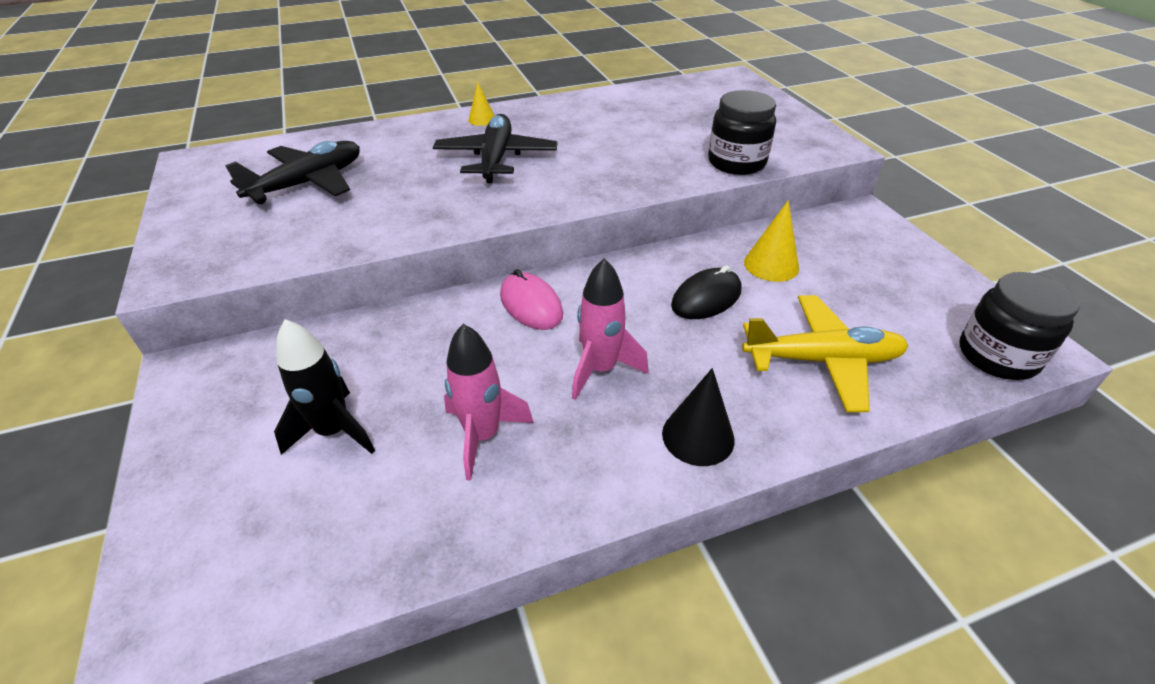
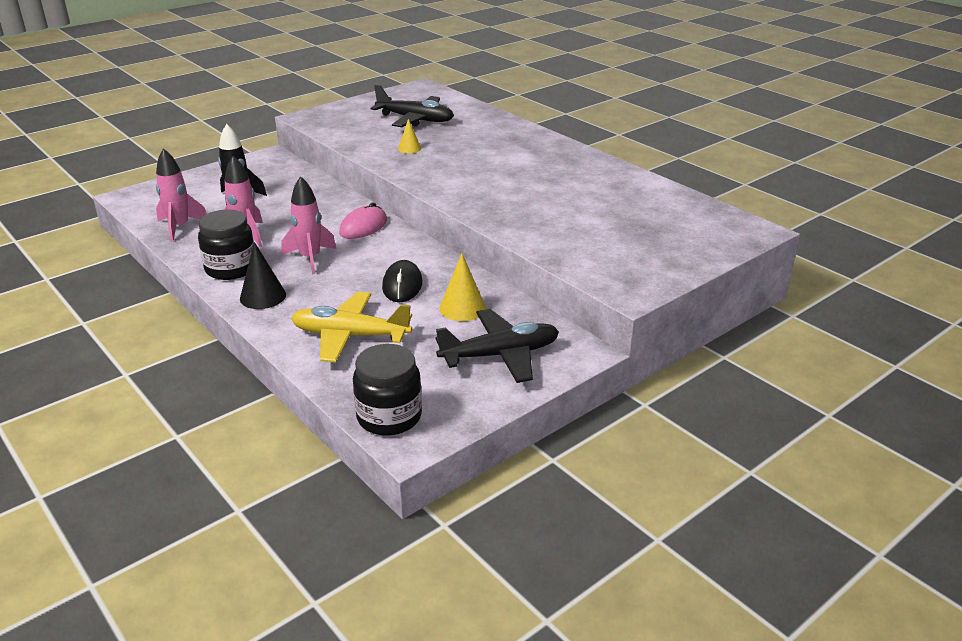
camera: 70 degrees right, 10 degrees down
black plane [433,114,558,183] -> black plane moved to [435,309,559,383]
yellow cone [468,82,495,126] -> yellow cone moved to [398,119,421,153]
black mouse [671,265,741,319] -> black mouse turned 60 degrees clockwise [382,260,422,302]
black jar [708,90,776,175] -> black jar moved to [198,210,254,280]
yellow plane [742,295,908,412] -> yellow plane turned 120 degrees clockwise [291,291,412,363]
none -> pink rocket [156,148,207,242]

